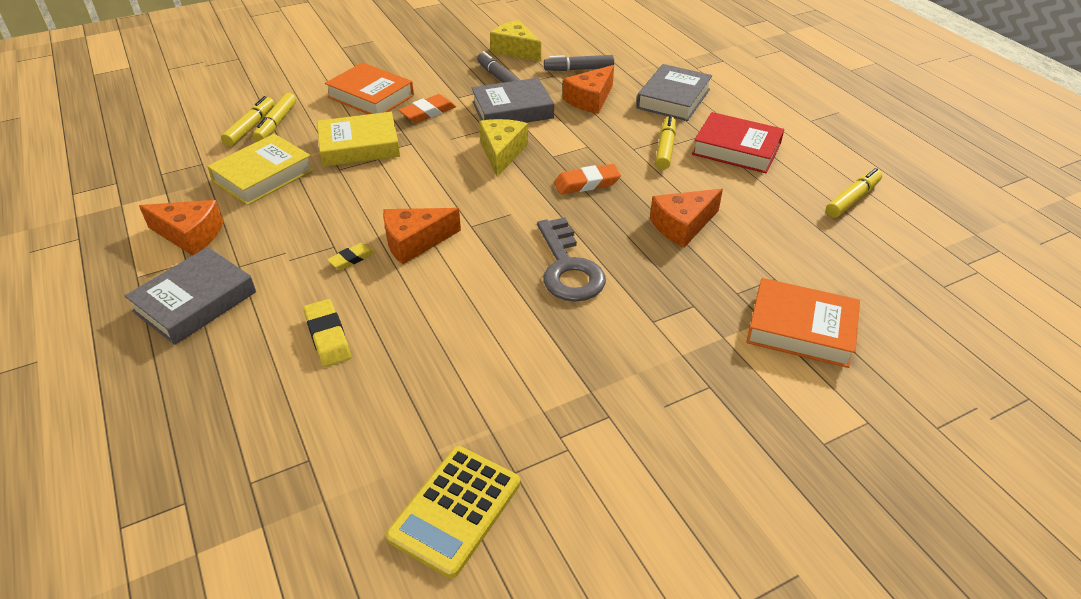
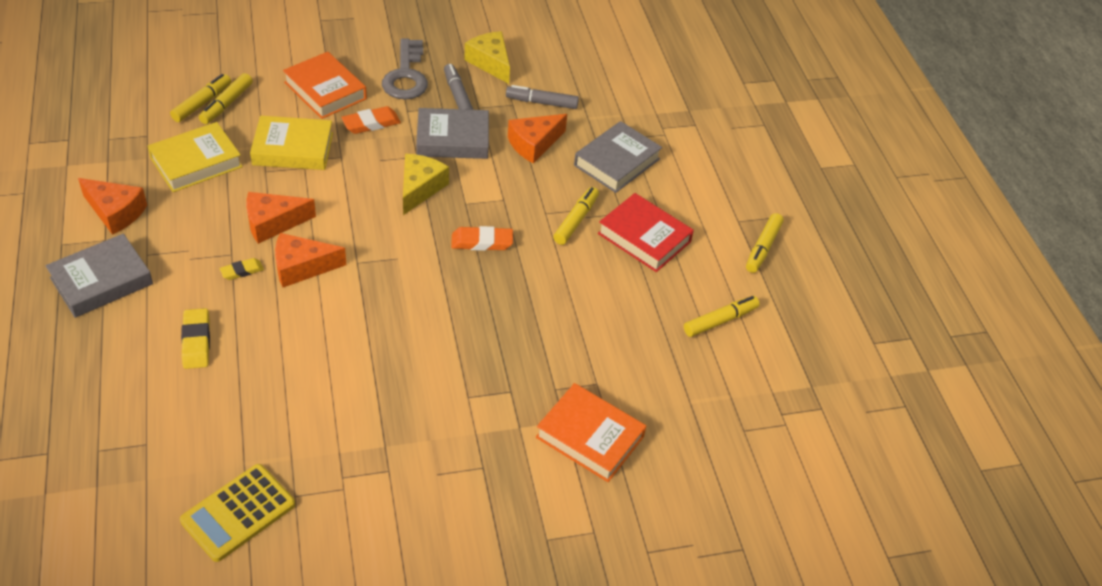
camera: 10 degrees right, 5 degrees up
grey key [537,217,606,301] -> grey key moved to [382,38,428,100]
orange cheese [650,189,723,247] -> orange cheese moved to [246,192,316,244]
none -> yellow marker [746,213,784,273]

